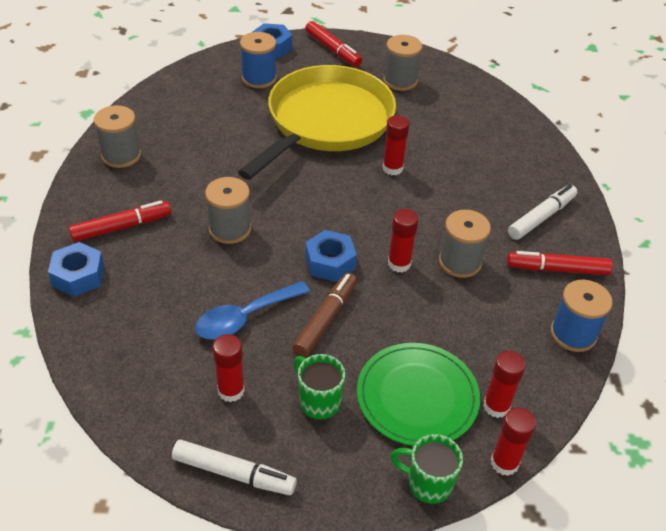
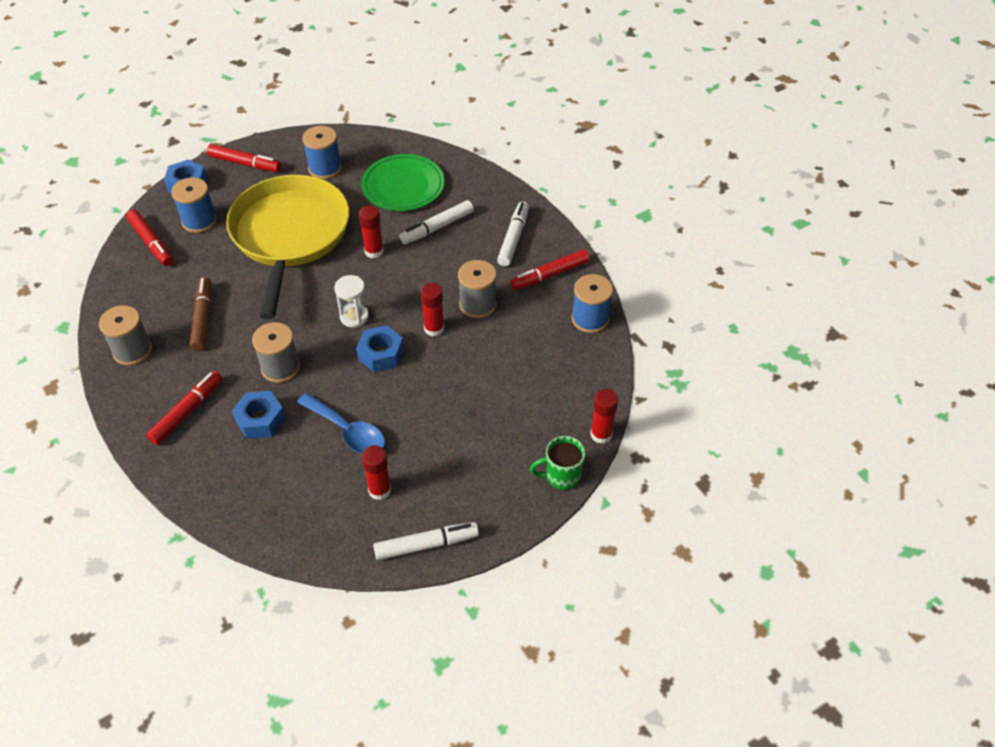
camera: 30 degrees left, 5 degrees up
blue nut [48,242,104,297] -> blue nut moved to [232,391,286,439]
blue spoon [195,281,310,340] -> blue spoon turned 75 degrees counterclockwise [297,393,385,454]
brown marker [292,273,357,357] -> brown marker moved to [190,277,211,351]
green mug [294,354,345,420] -> none
green plate [357,343,480,446] -> green plate moved to [361,154,445,211]
grey spool [383,35,423,91] -> blue spool [302,126,342,179]
red glue stick [483,351,526,418] -> none
none -> red marker [126,210,173,266]
none -> white hourglass [334,275,369,328]
none -> white marker [399,200,474,244]

